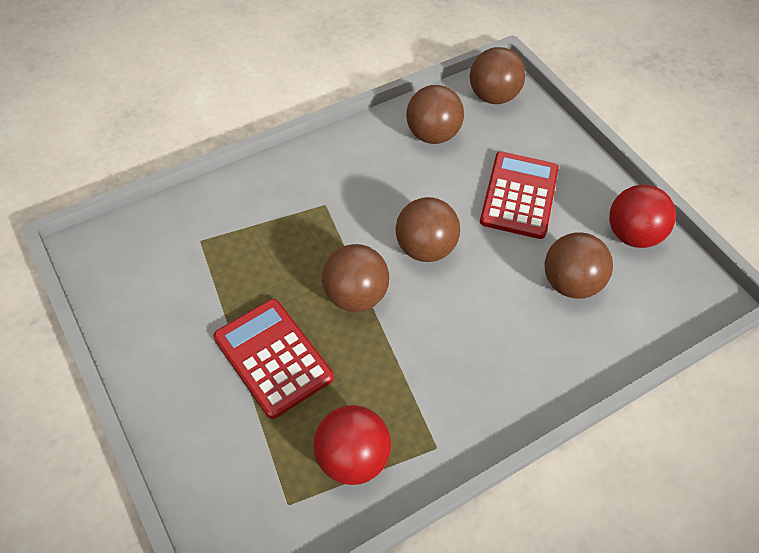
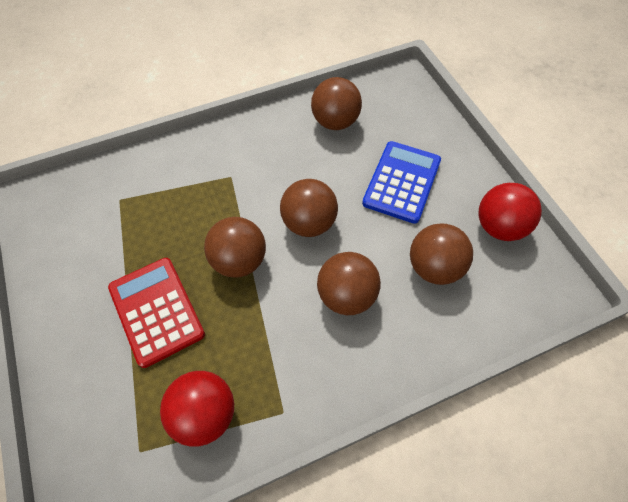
camera: 10 degrees right, 5 degrees up
brown ball [470,47,525,104] -> brown ball moved to [317,252,381,315]
red calculator [480,151,559,239] -> blue calculator [362,141,441,224]

